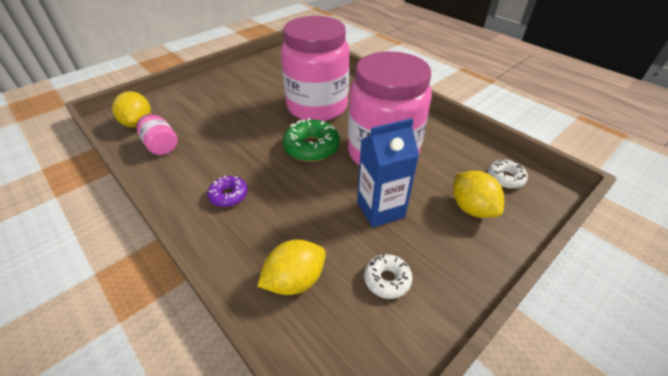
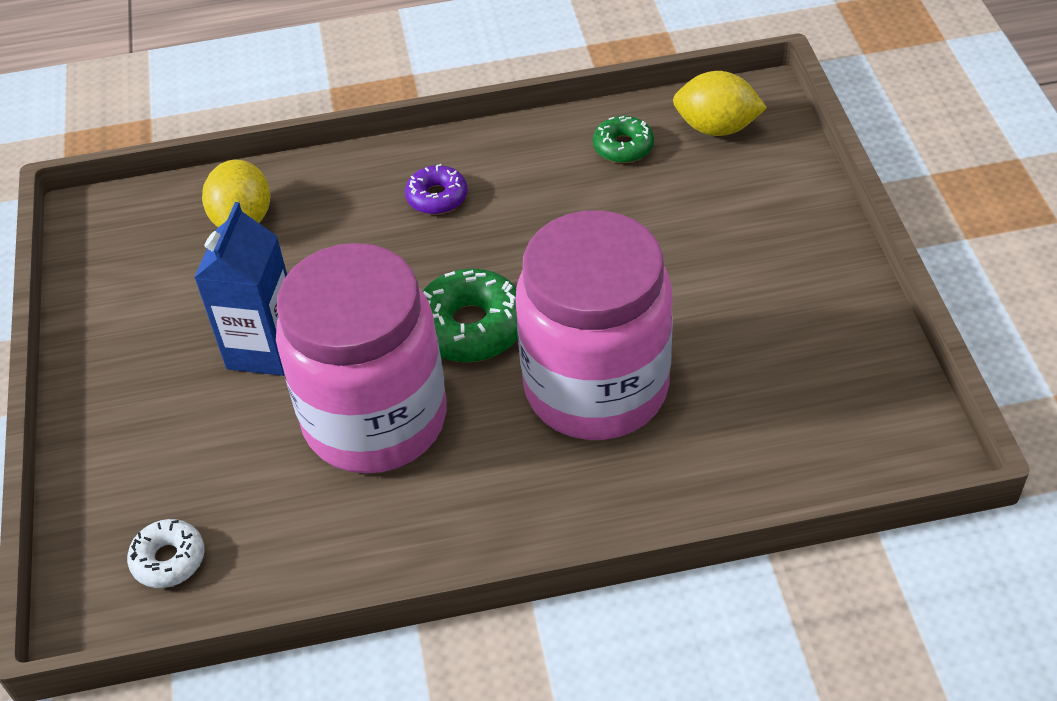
camera: 125 degrees right, 5 degrees up
pink jar [137,114,178,155] -> green donut [593,116,654,163]
white donut [364,254,413,299] -> none
yellow lemon [453,171,504,218] -> none

